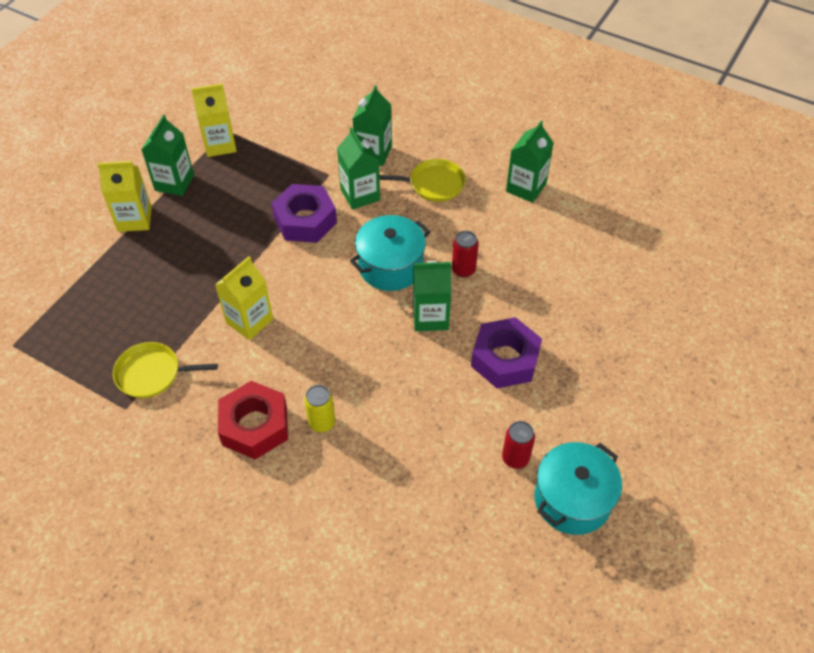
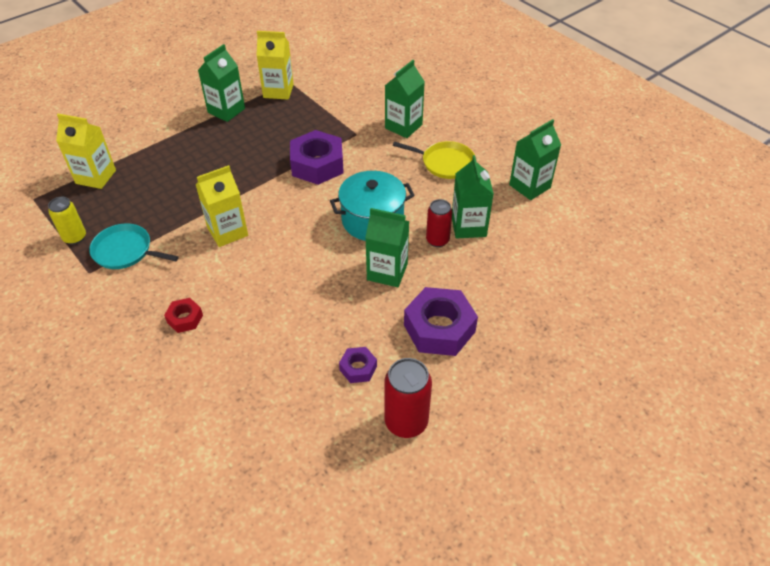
camera: 20 degrees right, 5 degrees down
yellow carton [97,161,152,232] -> yellow carton moved to [56,114,116,189]
yellow pan [113,342,218,398] -> turquoise pan [89,223,179,269]
red nut [218,381,288,460] -> red nut [164,298,203,333], size x0.50
yellow can [304,385,335,432] -> yellow can moved to [48,197,86,245]
green carton [337,127,380,210] -> green carton moved to [452,155,494,239]
red can [502,421,535,469] -> red can [384,358,432,438], size x1.51
turquoise pot [534,442,622,535] -> none
none -> purple nut [339,347,377,383]

